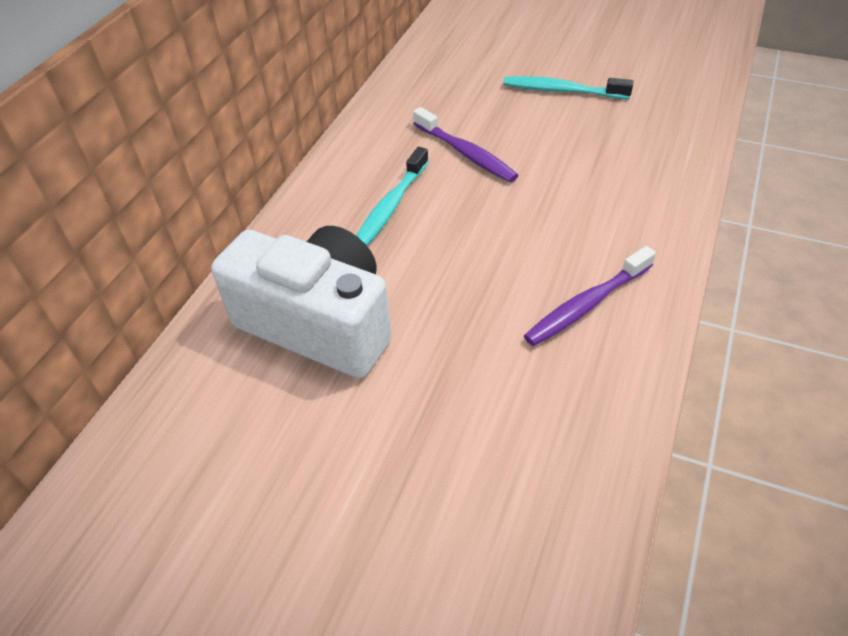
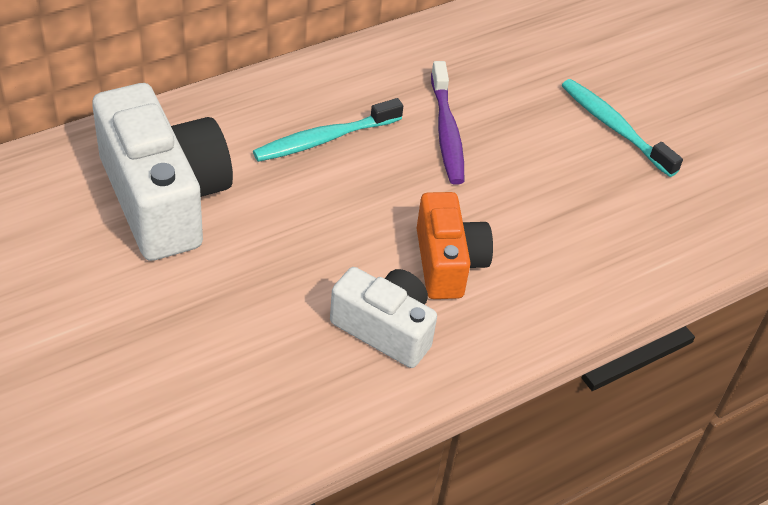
camera: 30 degrees right, 0 degrees up
purple toothbrush [524,246,656,346] -> white camera [330,267,437,368]
none -> orange camera [417,192,493,299]

